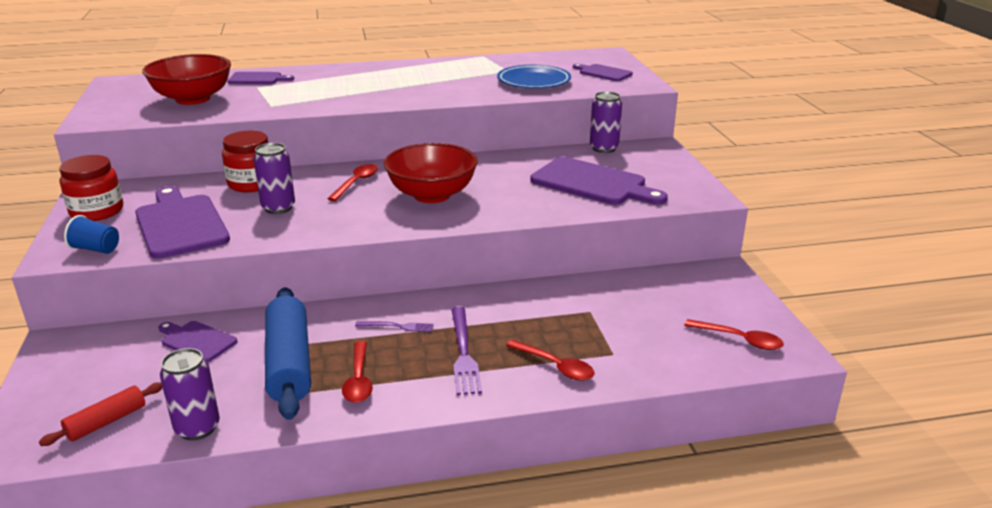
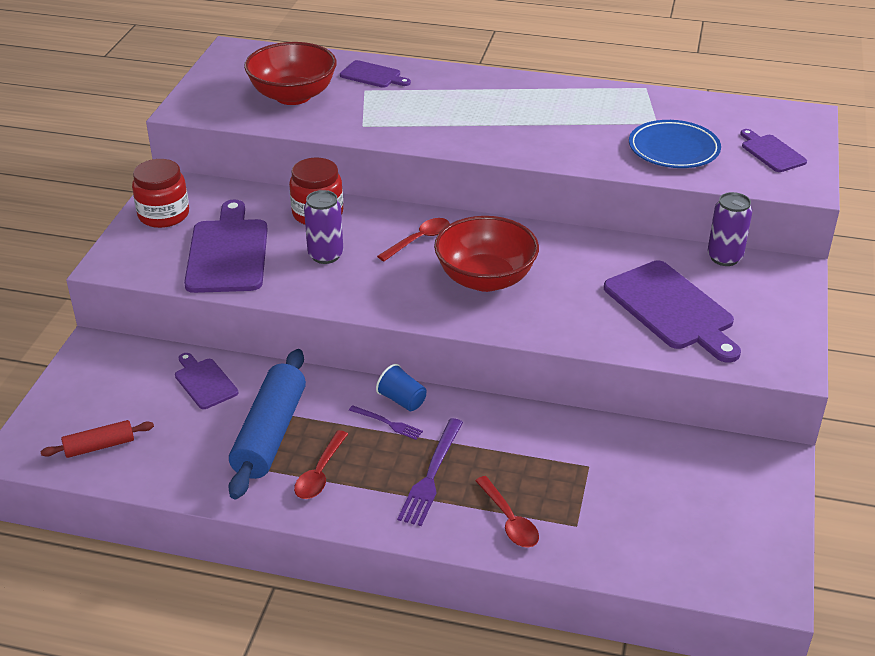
camera: 25 degrees right, 10 degrees up
blue cup [64,215,119,254] -> blue cup moved to [376,364,427,411]
purple can [160,348,220,440] -> none
red spoon [684,319,784,350] -> none

